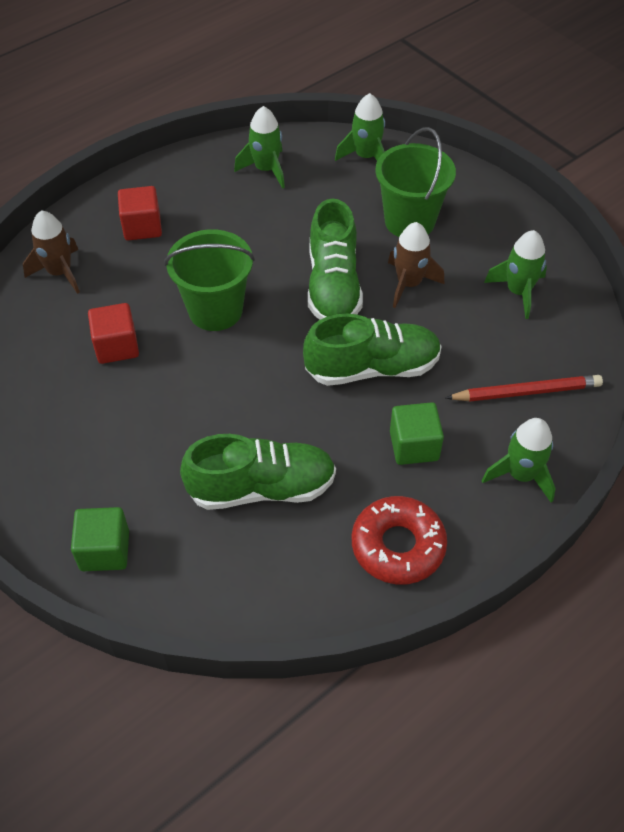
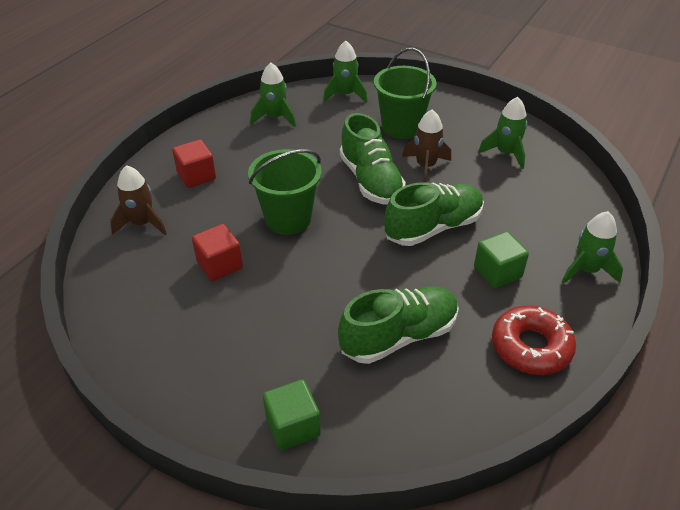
camera: 20 degrees left, 10 degrees down
red pencil [445,375,603,402] -> none

